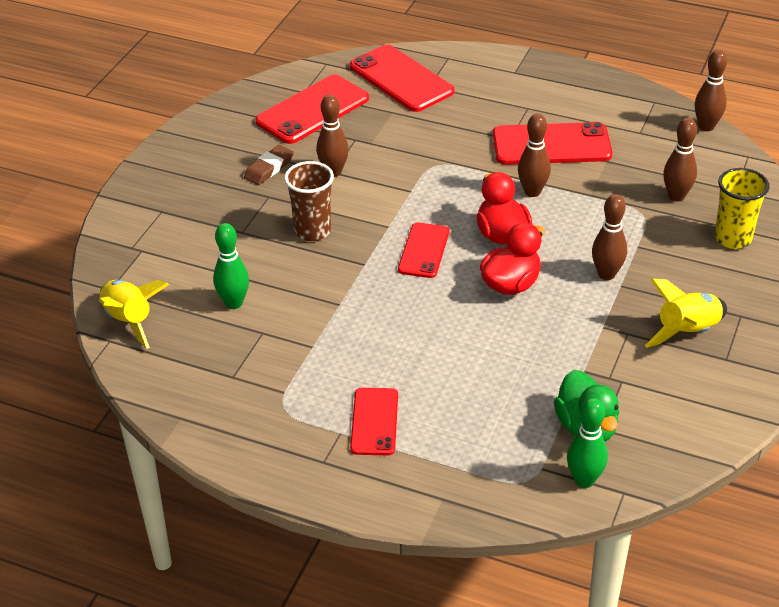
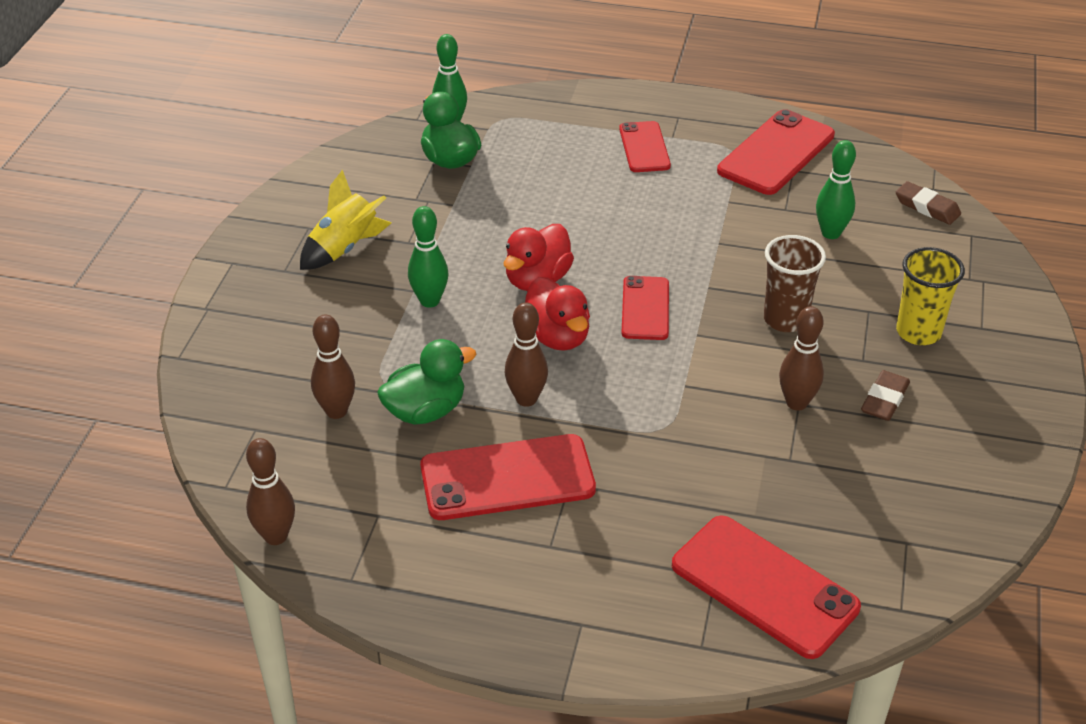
camera: 170 degrees right, 0 degrees up
yellow rocket [99,280,169,349] -> brown eraser [896,181,961,225]
red phone [256,75,369,144] -> red phone moved to [717,109,835,195]
brown bowling pin [592,194,627,280] -> green bowling pin [408,206,448,308]
yellow cup [715,168,770,249] -> yellow cup moved to [896,247,965,345]
none -> green duck [377,339,477,425]

